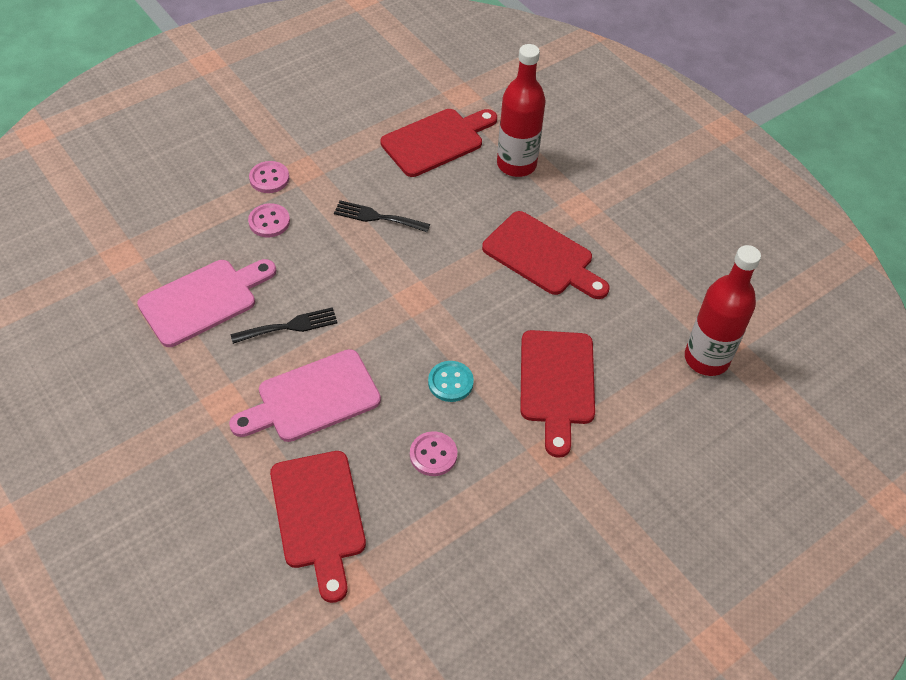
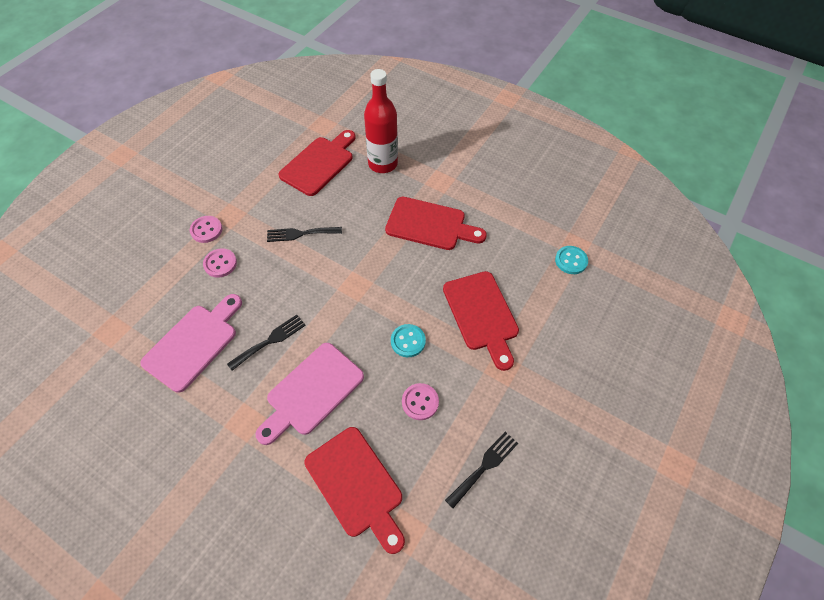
camera: 20 degrees left, 5 degrees up
red bottle [685,245,761,376] -> turquoise button [555,246,588,274]
none -> black fork [445,432,518,508]

